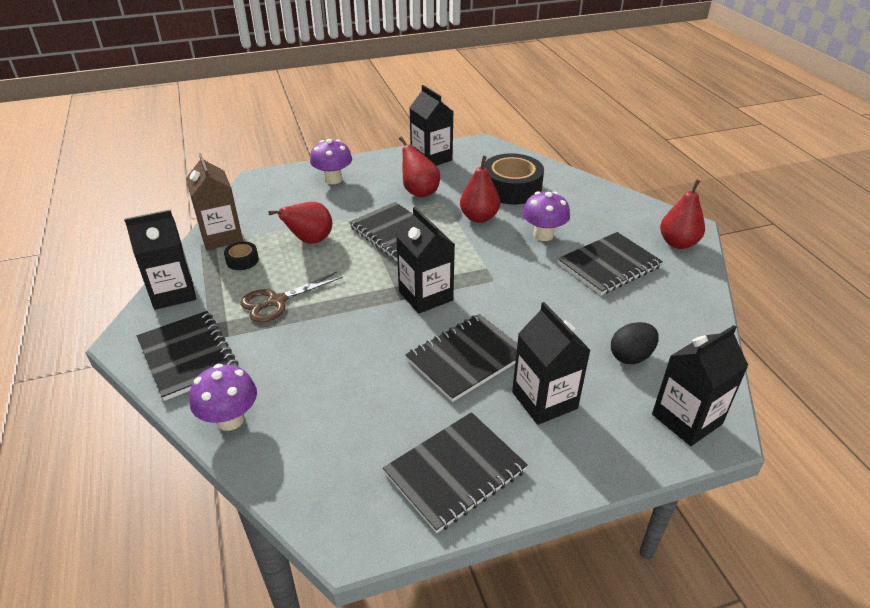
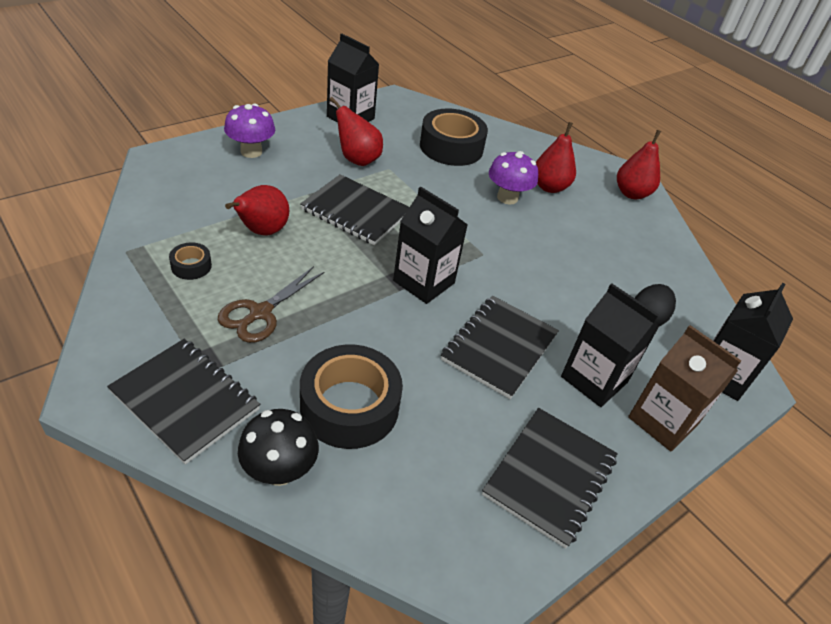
camera: 25 degrees left, 5 degrees up
black carton [124,209,196,310] -> none
brown carton [186,153,243,250] -> brown carton moved to [628,325,741,451]
purple mushroom [189,364,257,431] -> black mushroom [238,409,319,486]
red pear [460,155,500,223] -> red pear moved to [536,122,576,193]
black notebook [558,232,663,295] -> none
none -> black tape [300,345,403,449]

